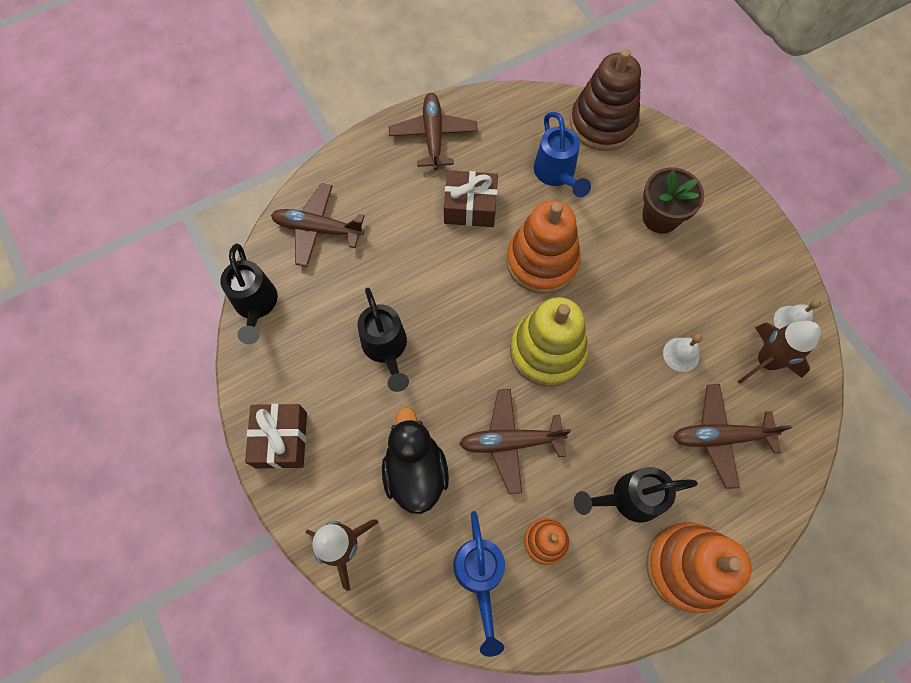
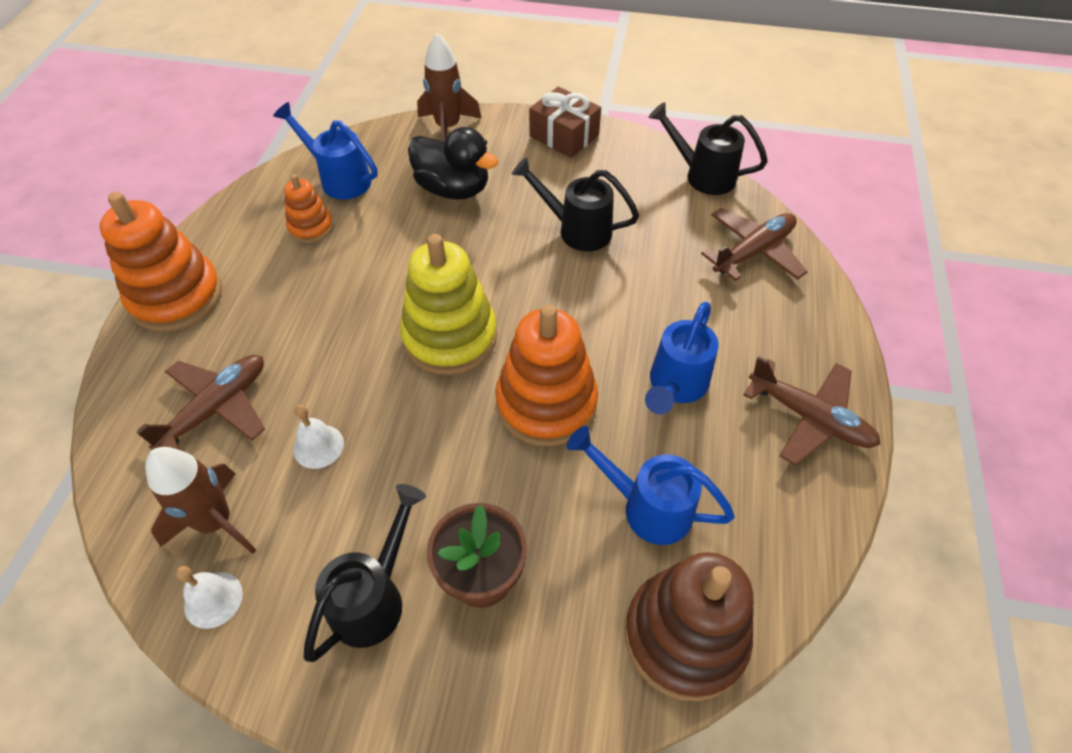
camera: 130 degrees right, 15 degrees down
brown gift [444,170,498,227] -> blue watering can [645,302,719,414]
brown plane [459,389,571,494] -> none
black watering can [574,467,698,523] -> black watering can moved to [304,484,426,662]

